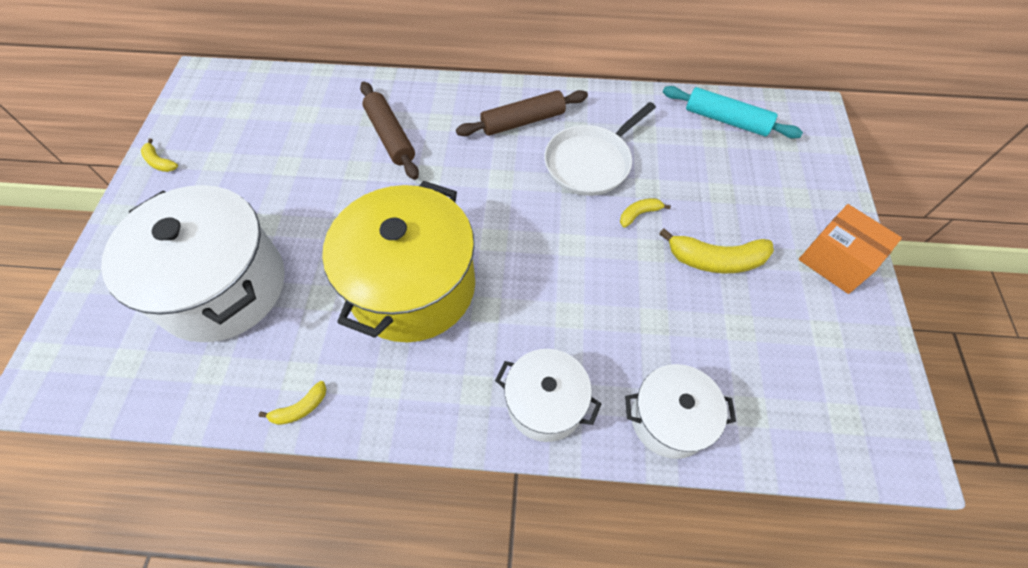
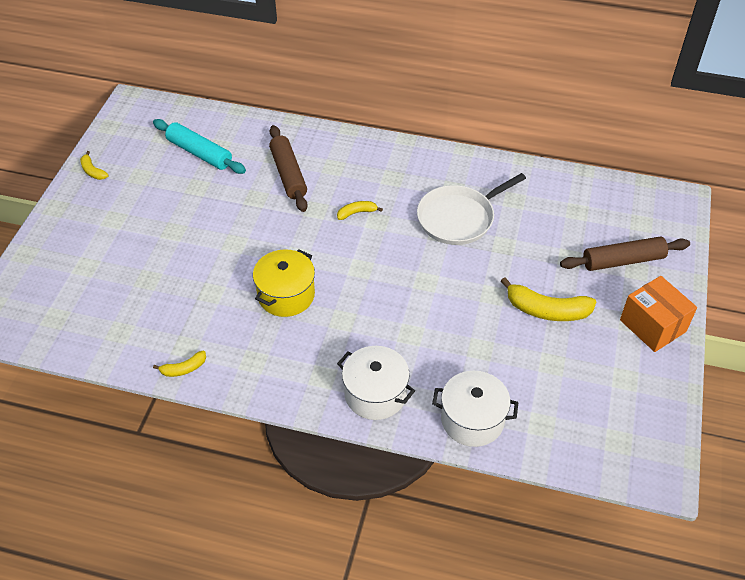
camera: 10 degrees right, 10 degrees down
white pot [101,185,285,342] -> none
yellow pot [322,181,475,342] -> yellow pot [253,249,315,317], size x0.55
brown rolling pin [456,90,588,136] -> brown rolling pin moved to [560,236,690,271]
yellow banana [620,198,671,228] -> yellow banana moved to [337,201,383,220]
turquoise rolling pin [663,86,803,139] -> turquoise rolling pin moved to [153,119,246,174]

